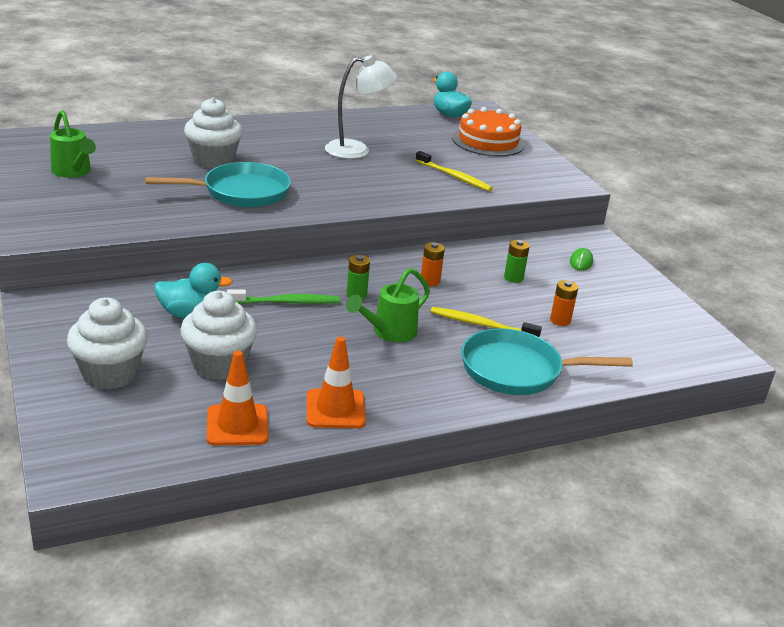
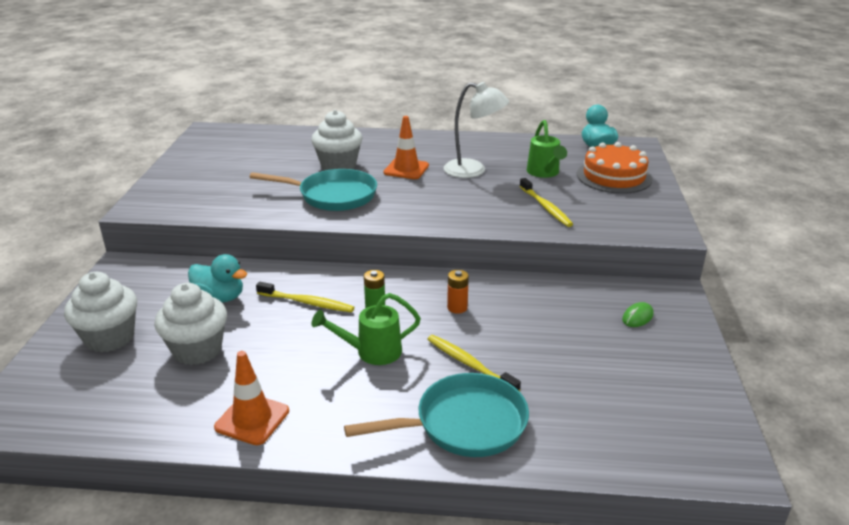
camera: 30 degrees right, 0 degrees up
green watering can [50,110,96,178] -> green watering can moved to [527,120,567,178]
orange traffic cone [207,351,269,446] -> orange traffic cone moved to [384,116,429,179]
green toothbrush [227,290,340,304] -> yellow toothbrush [256,282,354,312]
turquoise pan [461,328,633,395] -> turquoise pan turned 135 degrees clockwise [344,373,529,457]
green battery [504,240,530,283] -> none
orange battery [550,280,578,326] -> none

